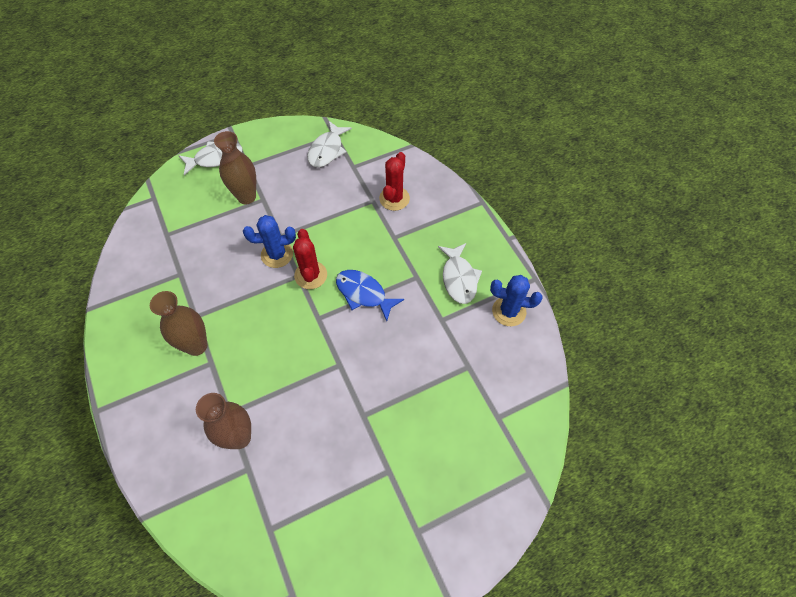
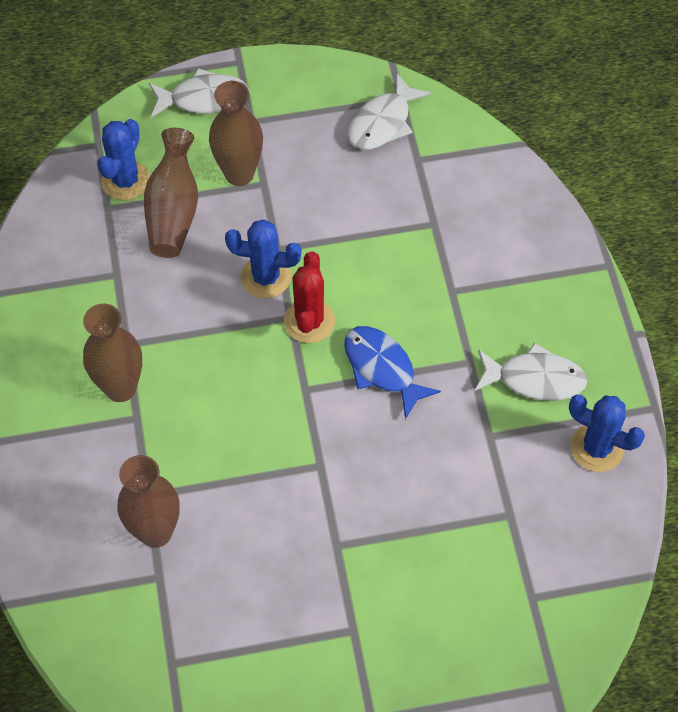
camera: 15 degrees right, 0 degrees up
red cactus [379,152,410,211] -> none
white fish [438,243,482,304] -> white fish turned 90 degrees counterclockwise [474,343,588,401]
none -> blue cactus [97,119,150,200]
none -> brown vase [144,128,198,258]

